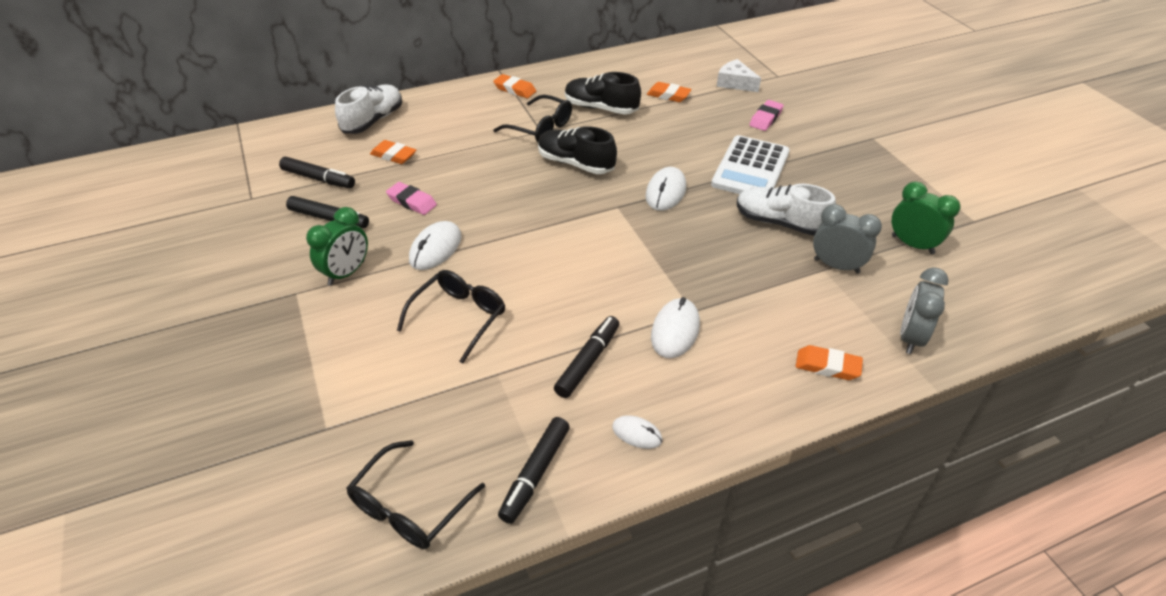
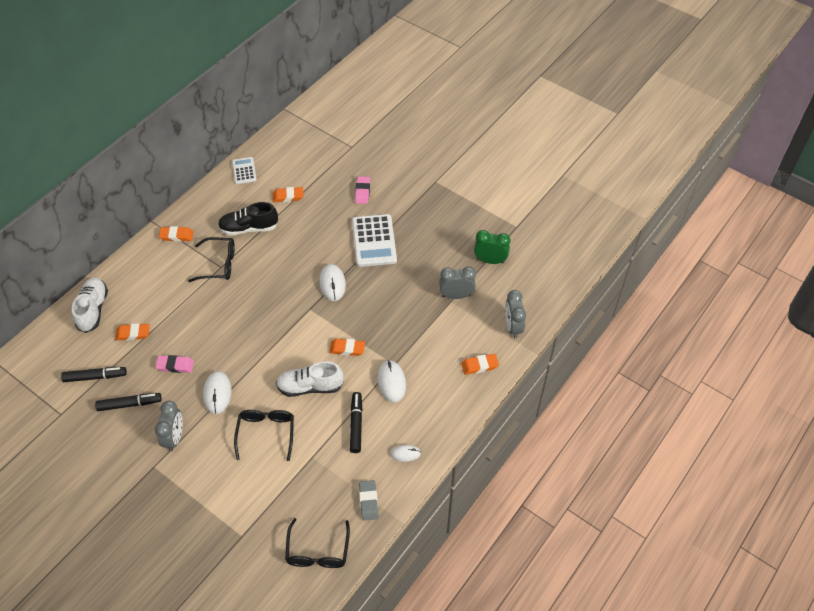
camera: 30 degrees left, 10 degrees up
green clock [306,207,368,286] -> grey clock [155,401,183,451]
black marker [498,417,570,524] -> grey eraser [359,480,379,521]
black shoe [538,126,617,174] -> none
white cheese [717,59,761,92] -> none
white shoe [737,184,836,236] -> white shoe moved to [276,361,344,397]
none -> white calculator [232,157,257,184]
none -> orange eraser [329,339,365,356]

